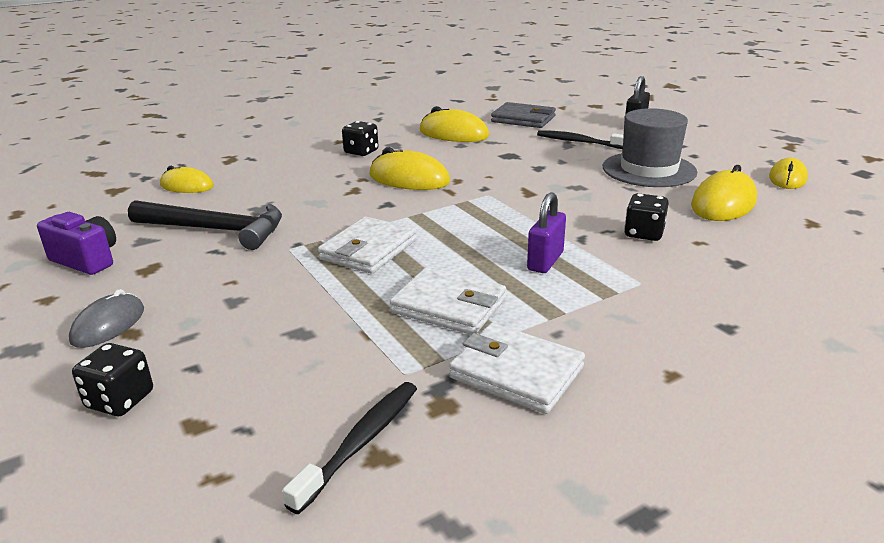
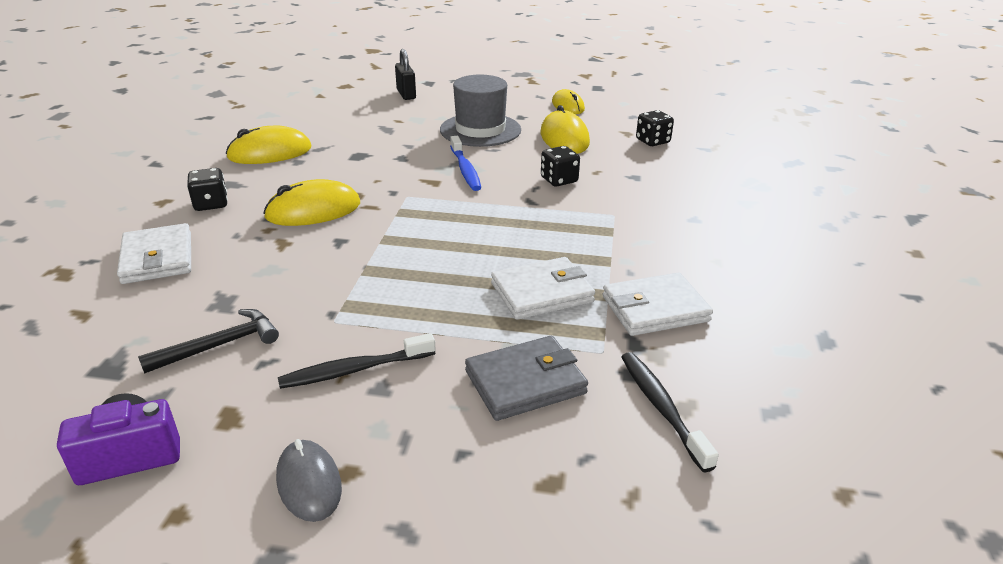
camera: 50 degrees left, 5 degrees up
black dice [72,343,153,416] -> black dice moved to [636,110,674,146]
black hammer [128,200,282,250] -> black hammer [138,309,279,374], size x0.64
yellow mouse [160,166,214,193] -> none
white wallet [318,217,417,274] -> white wallet moved to [117,223,191,284]
grey wallet [491,102,556,128] -> grey wallet moved to [465,336,588,421]
purple padlock [527,192,566,273] -> none
black toothbrush [537,130,624,149] -> black toothbrush moved to [278,333,436,389]
none -> blue toothbrush [450,136,481,191]

